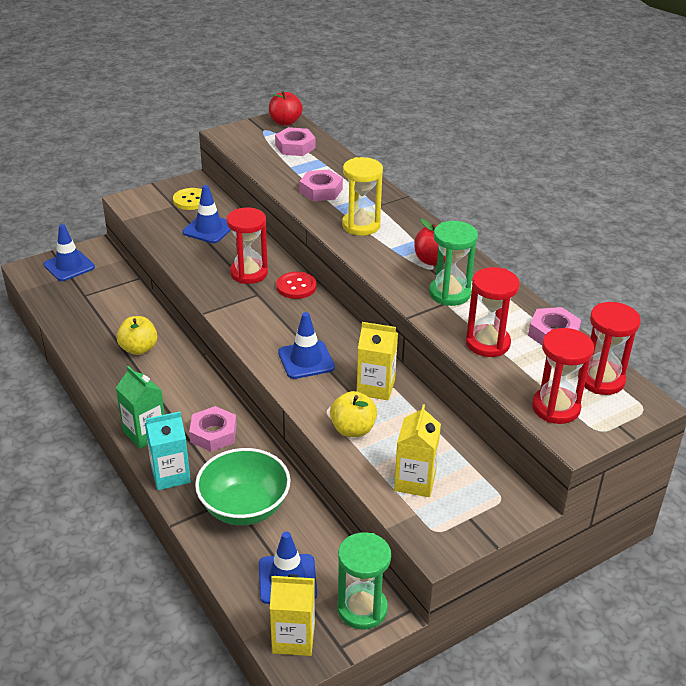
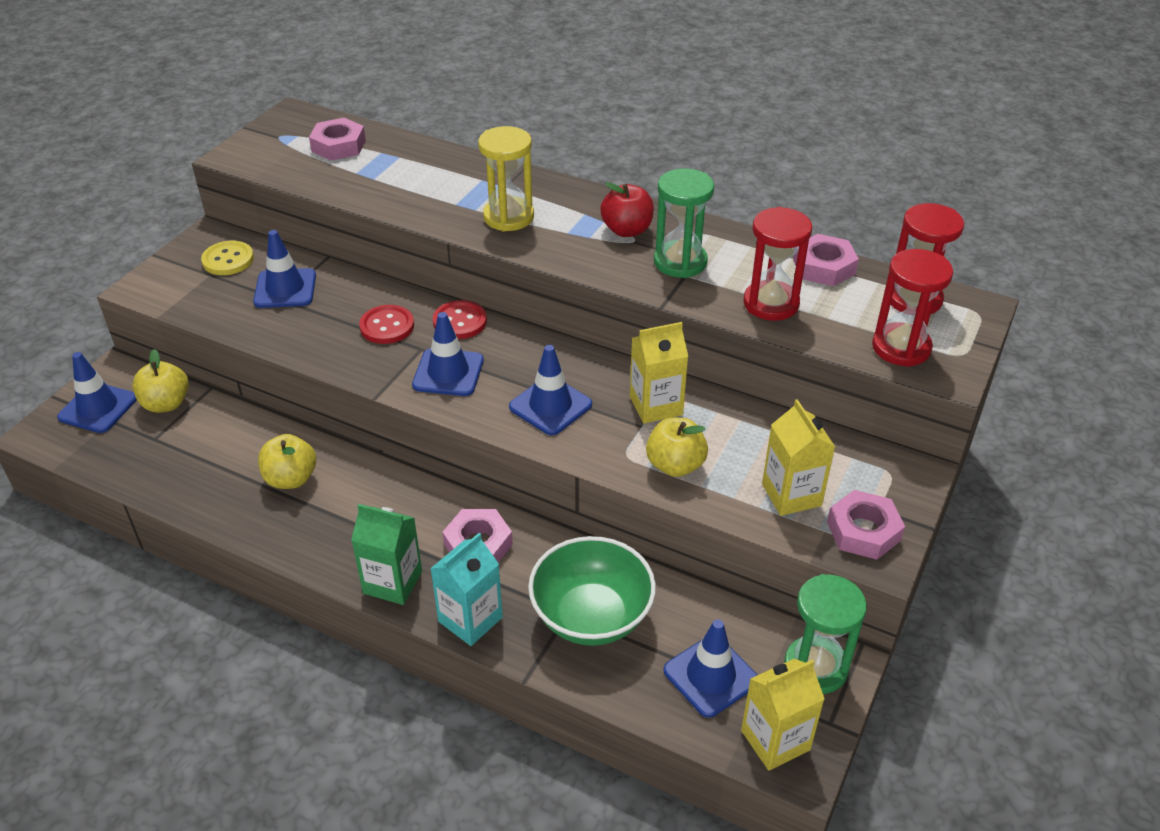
camera: 30 degrees left, 5 degrees up
red hourglass [227,208,268,284] -> red button [359,305,414,344]
red apple [269,91,303,126] -> none
pink nut [300,170,343,201] -> pink nut moved to [827,490,905,560]
none -> yellow apple [132,349,189,413]
none -> blue traffic cone [412,312,484,396]

